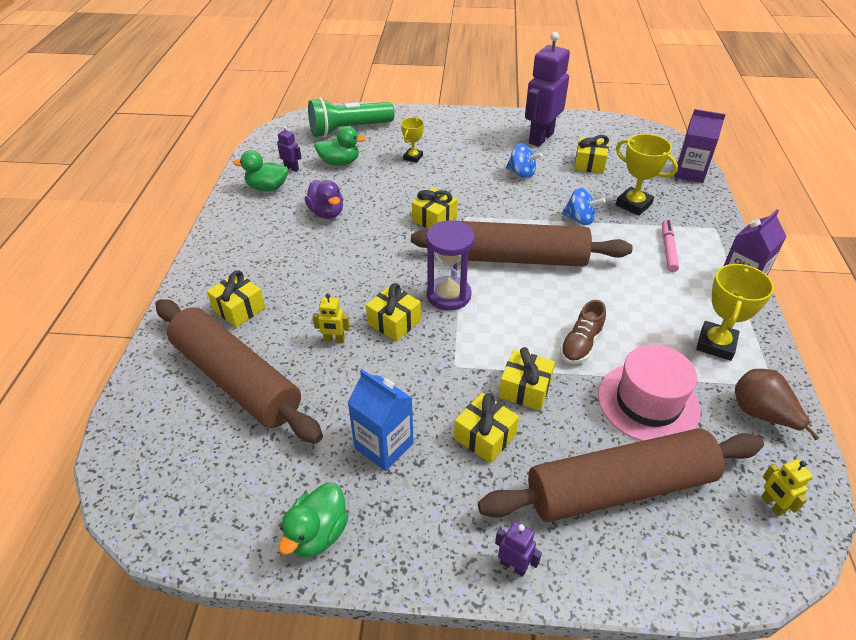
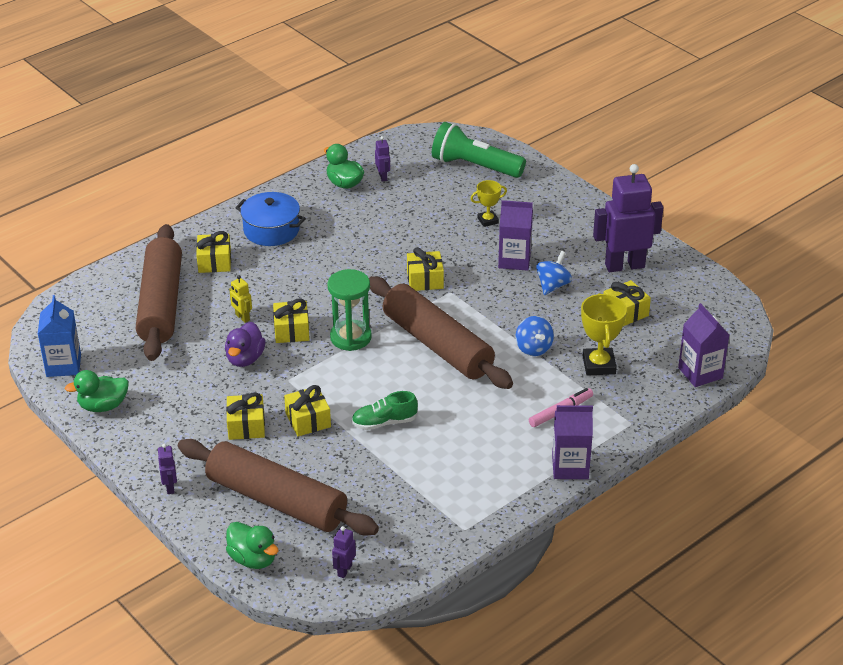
camera: 45 degrees right, 5 degrees down
purple duck [305,180,343,219] -> purple duck moved to [225,322,266,367]
green duck [315,126,366,166] -> green duck moved to [226,522,278,569]
blue carton [348,369,413,471] -> blue carton moved to [38,295,81,377]
purple hourglass [426,220,475,311] -> green hourglass [327,269,372,351]
blue spinning top [506,143,543,178] -> blue spinning top turned 135 degrees counterclockwise [536,251,572,295]
brown shoe [560,300,606,364] -> green shoe [352,391,418,430]
pink hat [598,345,701,441] -> none
yellow trophy [696,264,774,361] -> none
brown pear [735,369,820,440] -> none
yellow robot [761,459,813,516] -> purple robot [332,526,356,578]
none -> blue pot [235,192,306,246]
none -> purple carton [498,200,533,271]

